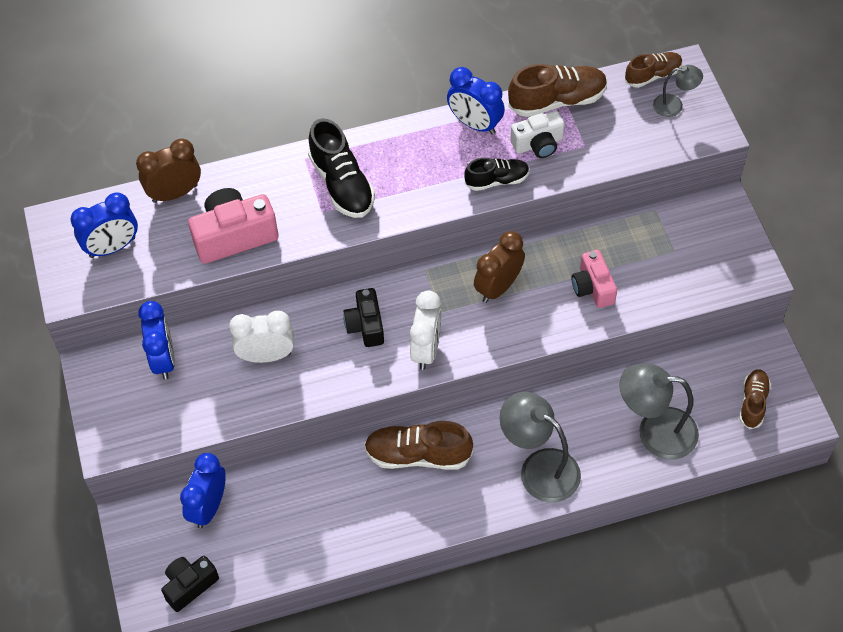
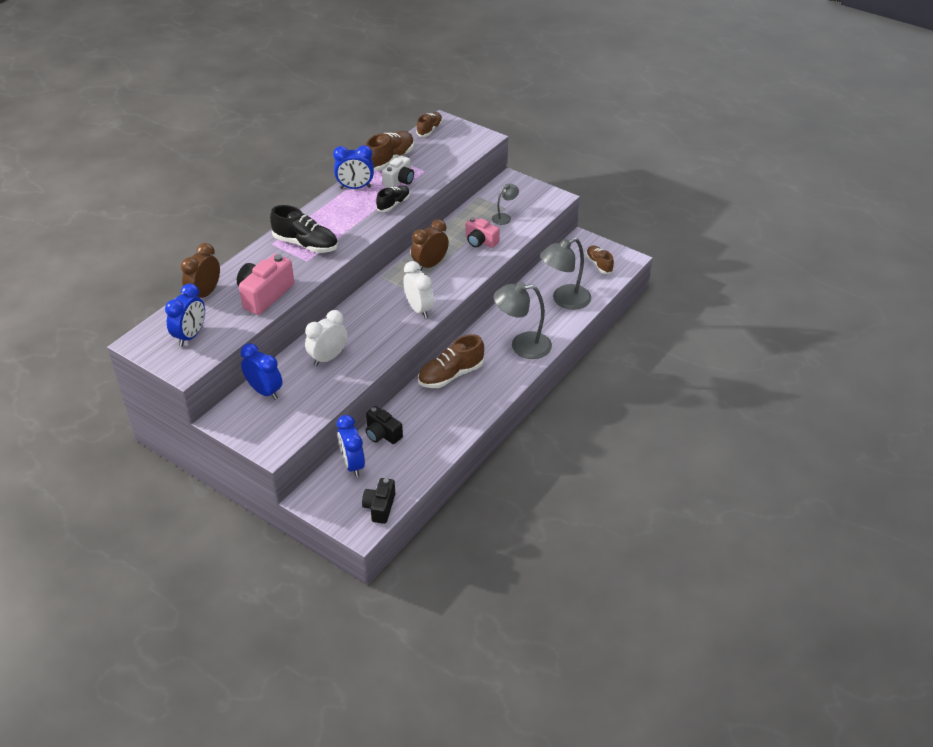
camera: 40 degrees left, 15 degrees down
black camera [343,288,384,347] -> black camera moved to [365,406,403,444]
brown clock [474,231,525,303] -> brown clock turned 45 degrees clockwise [411,219,449,271]
grey lamp [653,65,703,117] -> grey lamp moved to [492,184,519,225]

